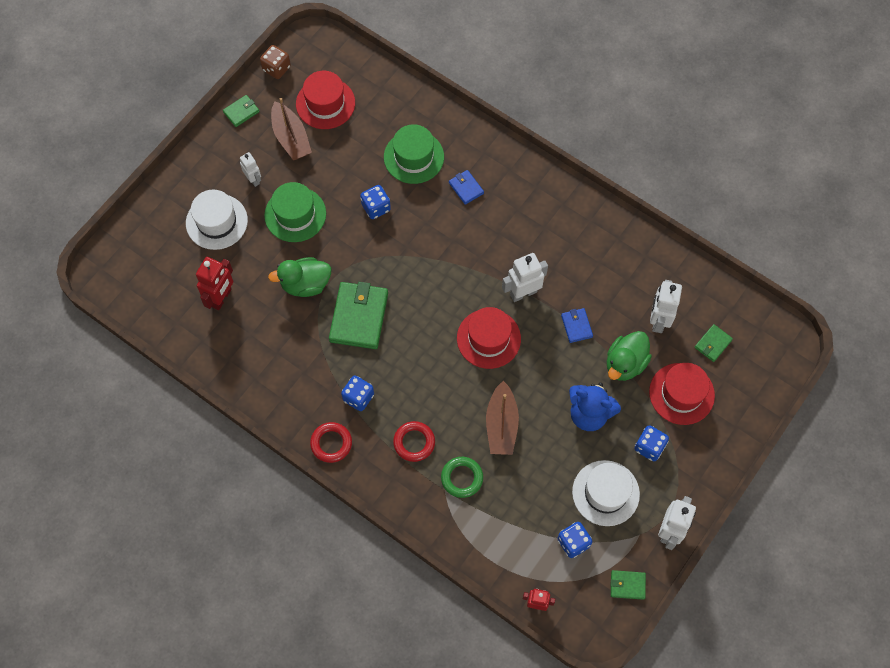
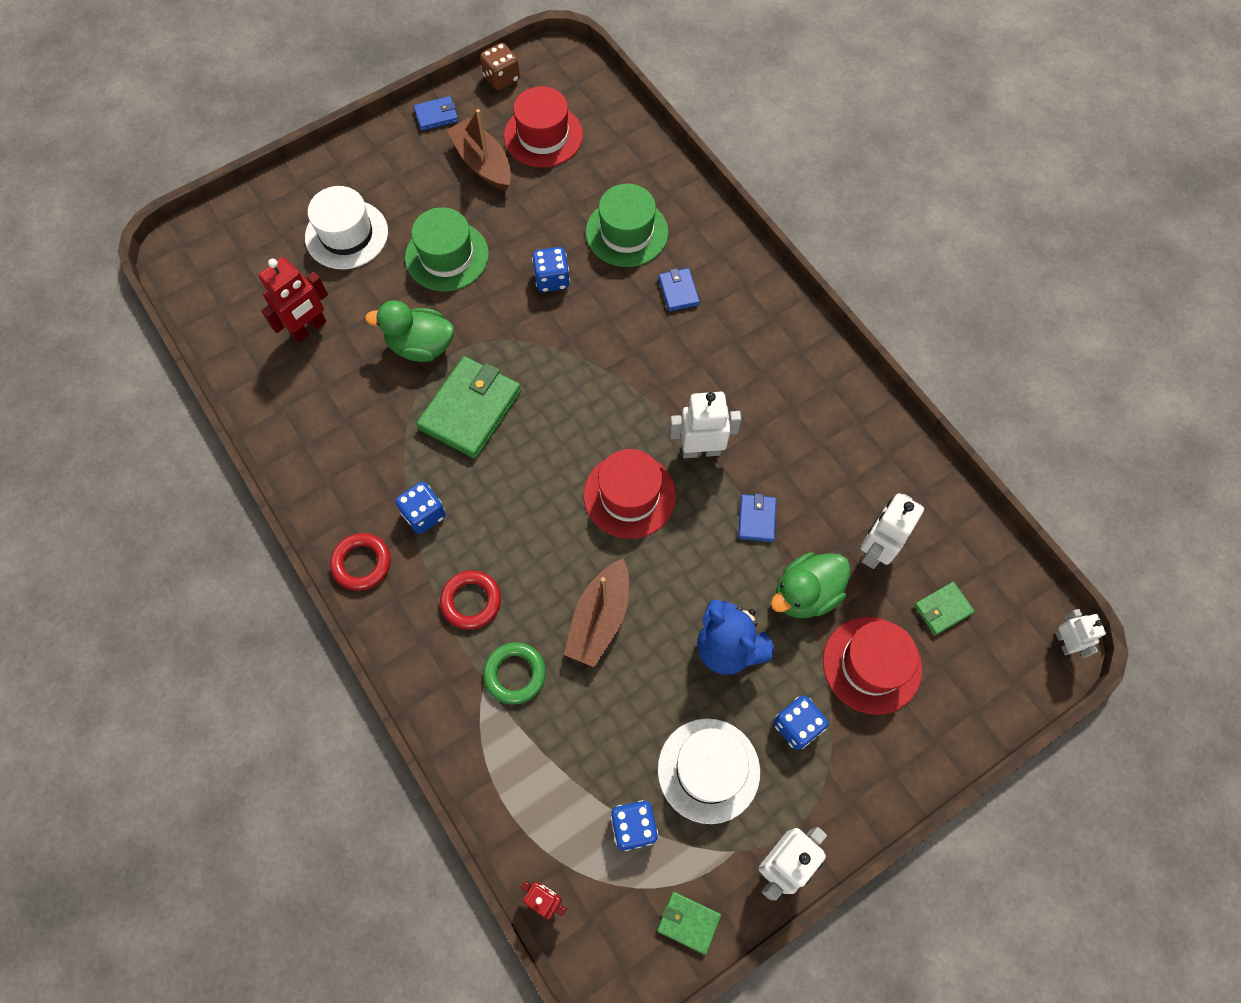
camera: 20 degrees right, 0 degrees up
green wallet [223,95,260,127] -> blue wallet [414,96,458,131]
white robot [240,152,261,187] -> white robot moved to [1055,609,1106,658]
brown boat [271,98,312,160] -> brown boat turned 150 degrees clockwise [447,109,511,191]

